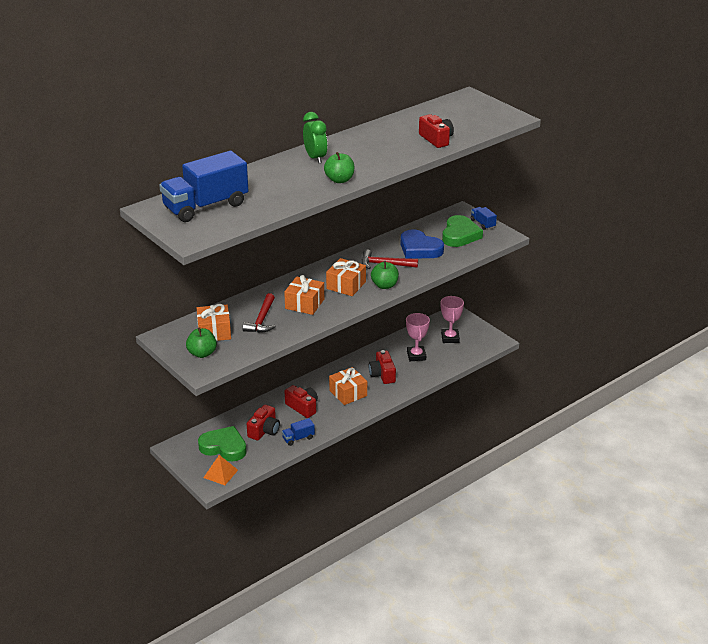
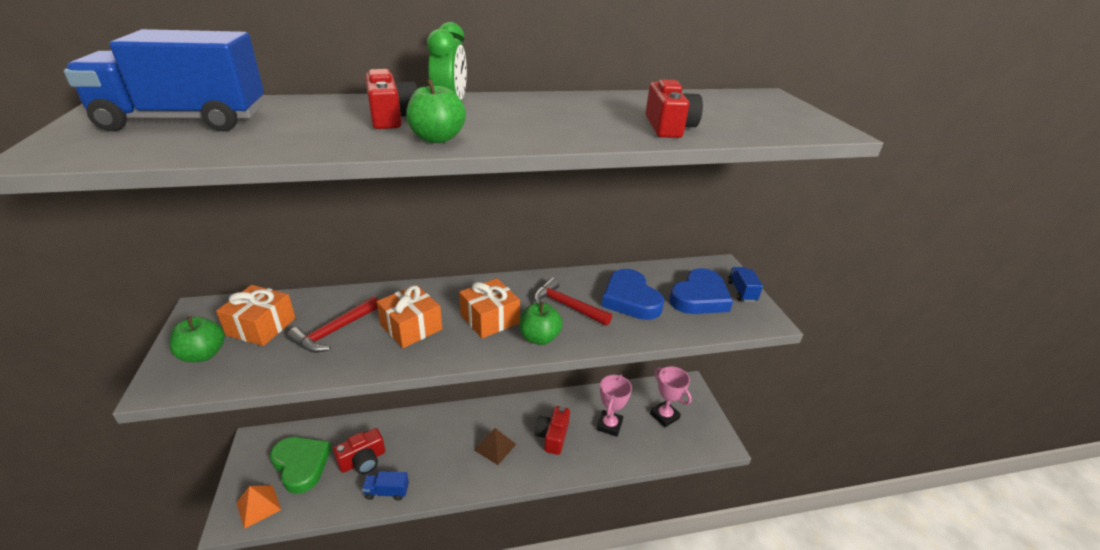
camera: 25 degrees right, 0 degrees up
red camera [285,385,318,418] -> red camera moved to [365,69,417,129]
orange gift [329,367,367,405] -> brown pyramid [474,428,516,465]
pink trophy [441,296,464,343] -> pink trophy turned 60 degrees counterclockwise [650,366,692,428]
green heart [442,215,483,247] -> blue heart [669,268,733,314]

